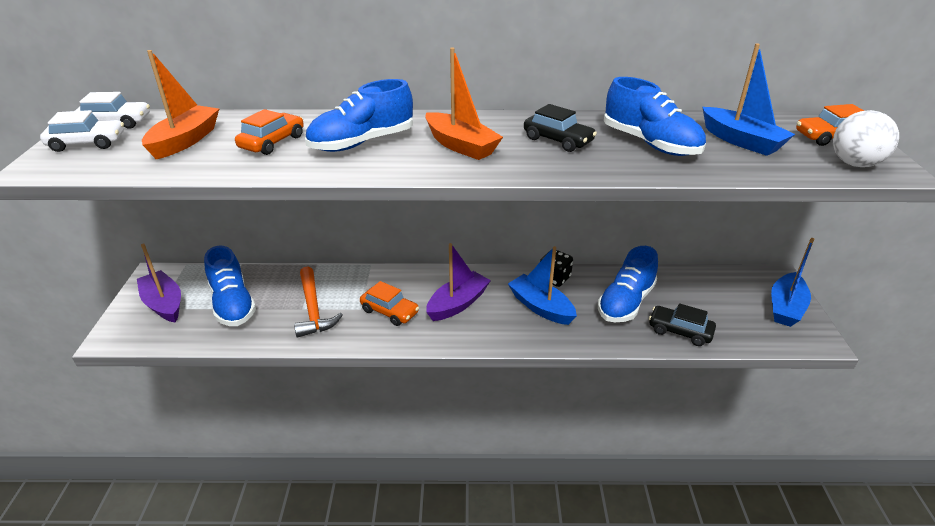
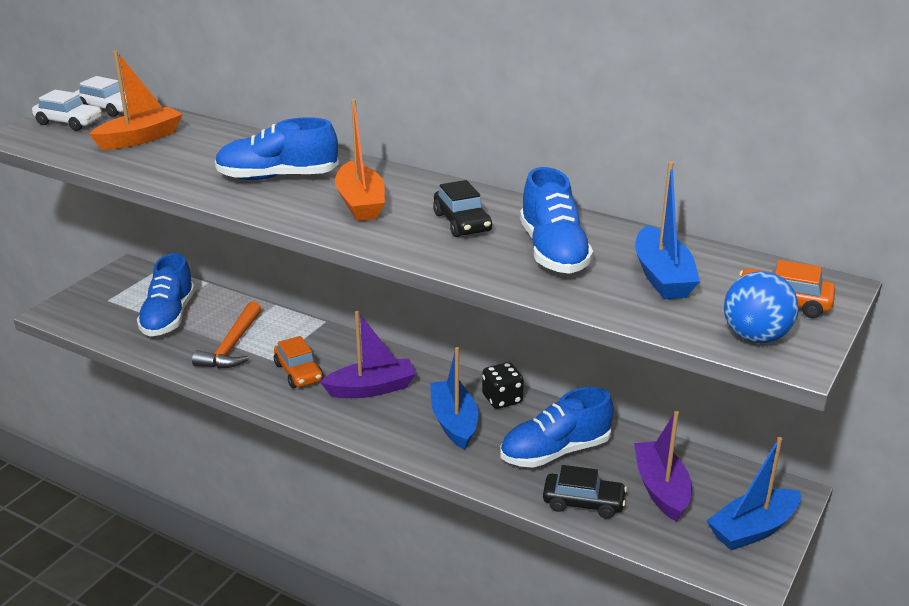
camera: 30 degrees right, 5 degrees down
purple boat [137,243,181,323] -> purple boat moved to [634,411,692,522]
orange car [235,109,304,155] -> none
black car [649,303,716,346] -> black car turned 135 degrees clockwise [543,465,627,519]
white ball [833,110,899,167] -> blue ball [724,271,799,343]

